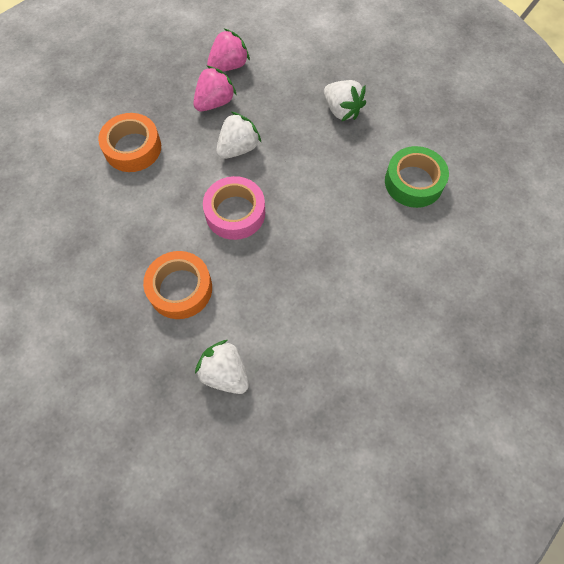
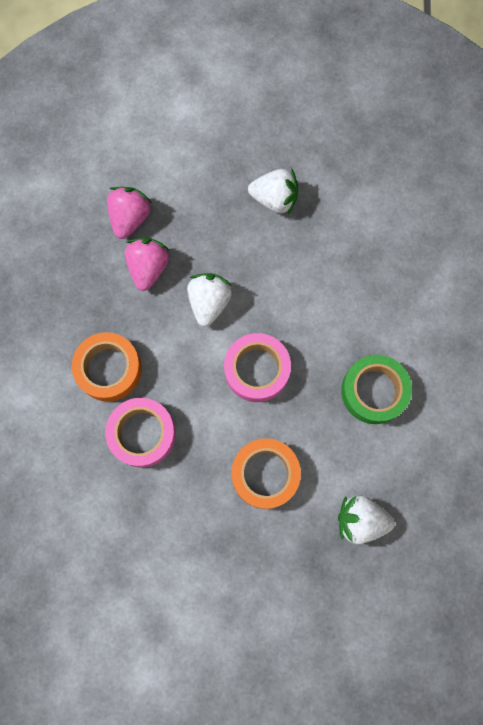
camera: 35 degrees left, 10 degrees up
green tape [385,146,449,208] -> green tape moved to [341,355,412,424]
none -> pink tape [105,398,176,468]

